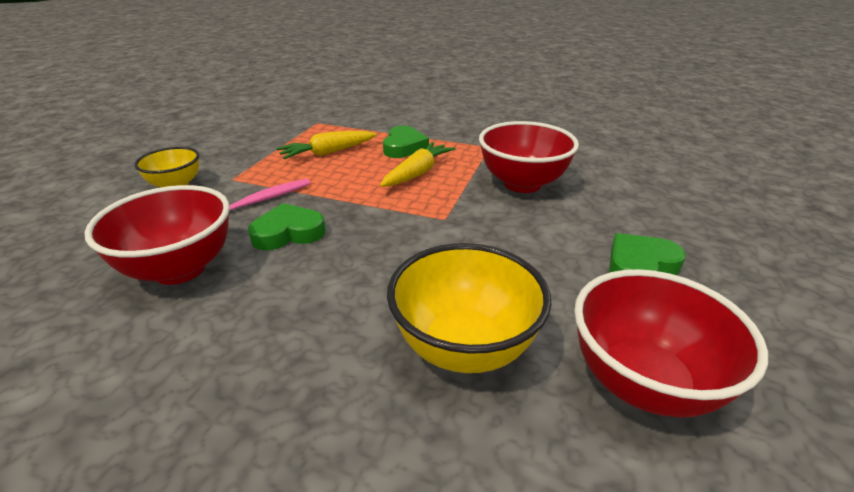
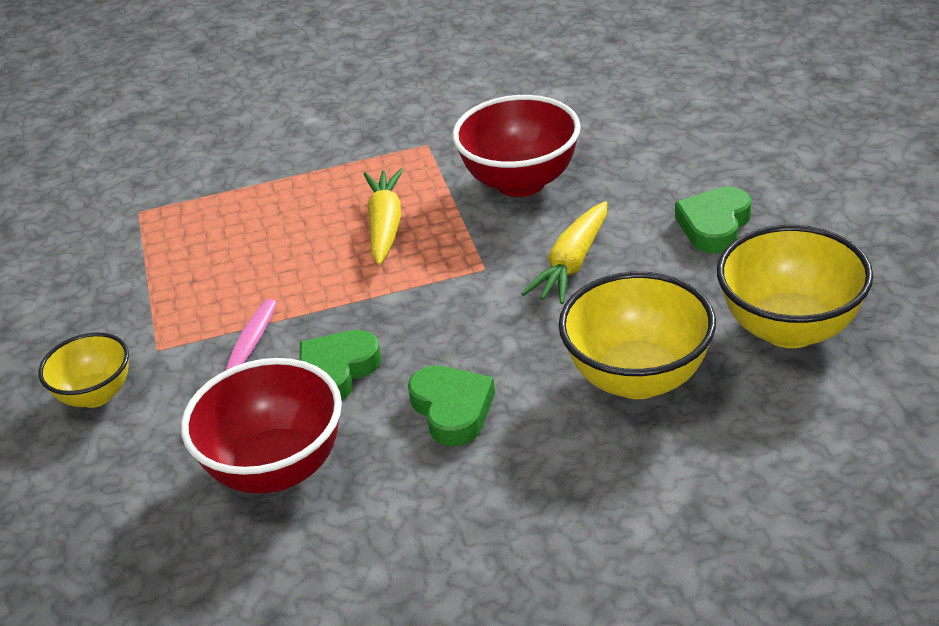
camera: 30 degrees left, 5 degrees up
yellow carrot [276,131,377,159] -> yellow carrot moved to [521,201,607,304]
green heart [383,126,429,158] -> green heart moved to [408,366,495,446]
red bowl [574,269,768,418] -> yellow bowl [717,225,873,348]

